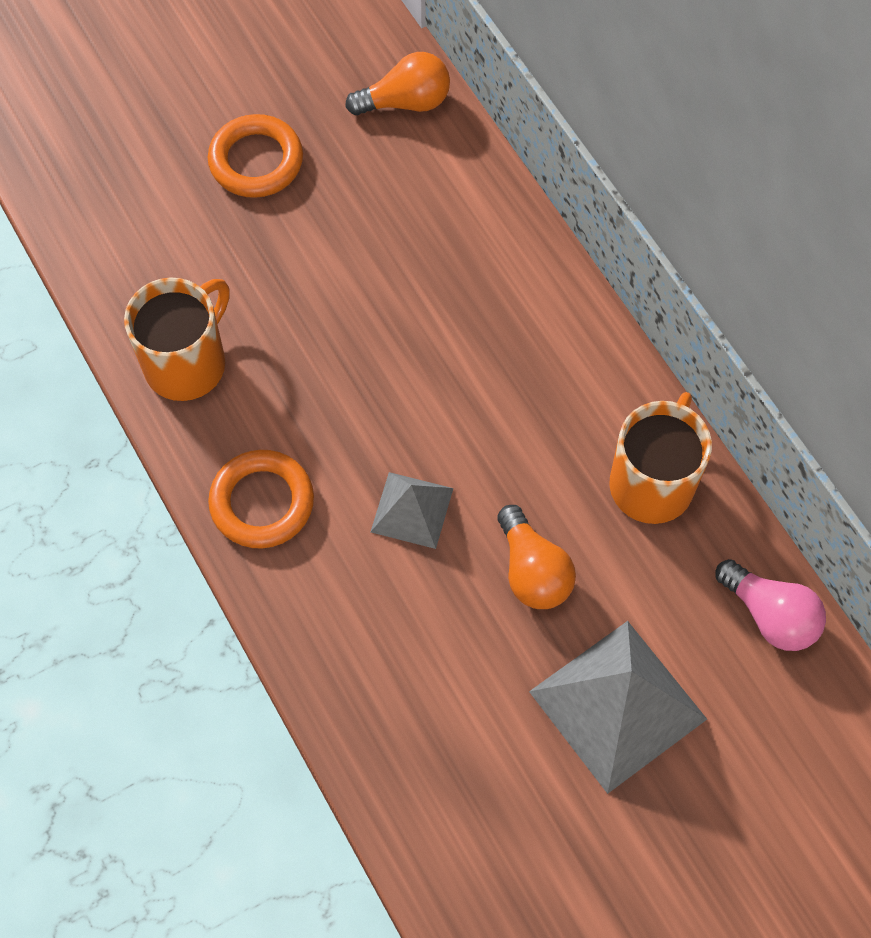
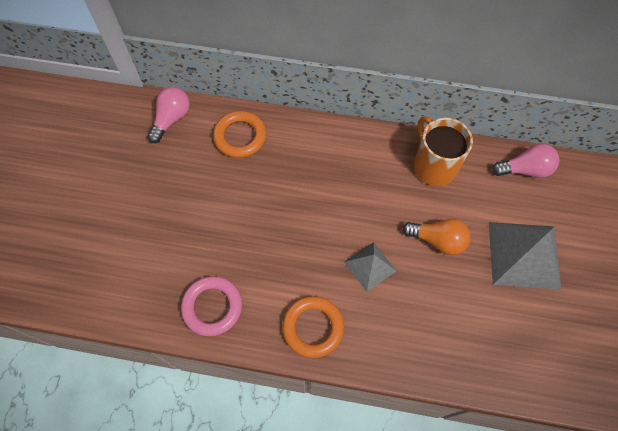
camera: 50 degrees left, 0 degrees up
orange mug [124,277,230,401] -> pink ring [181,276,242,336]
orange ring [208,114,303,198] -> orange ring moved to [213,111,266,158]
orange light bulb [345,52,450,115] -> pink light bulb [147,87,190,143]

